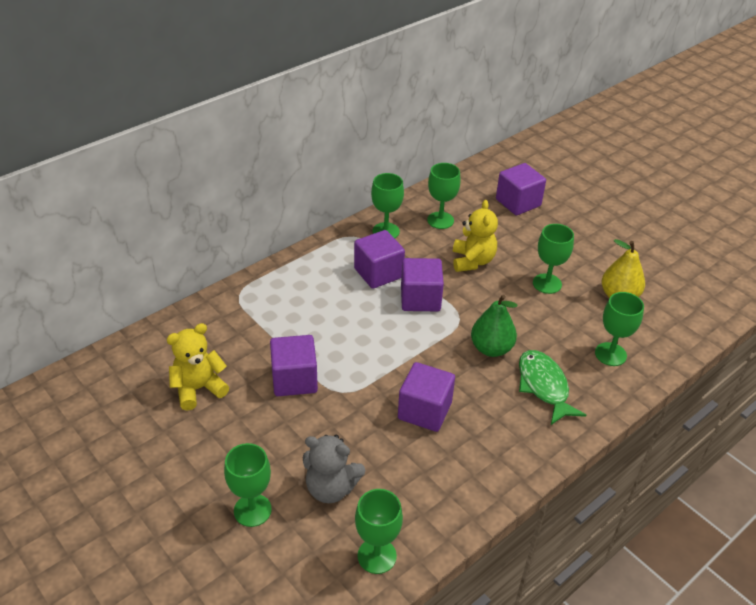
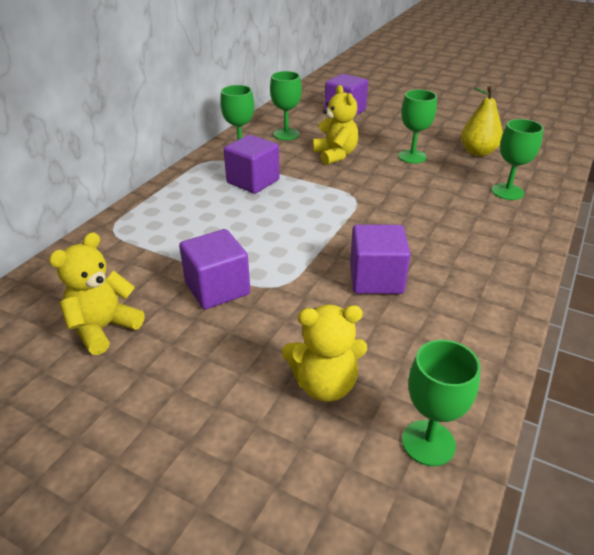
camera: 20 degrees left, 5 degrees down
green goblet [224,443,272,527] -> none
grey teddy bear [303,435,365,503] -> yellow teddy bear [282,305,367,402]
purple cube [401,258,444,311] -> none
green pear [471,294,518,357] -> none
green fish [519,350,586,425] -> none

